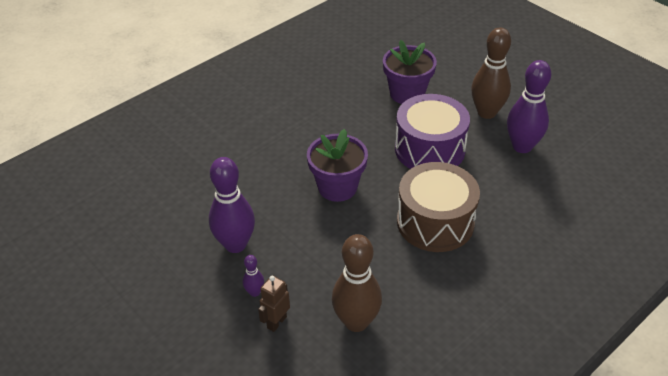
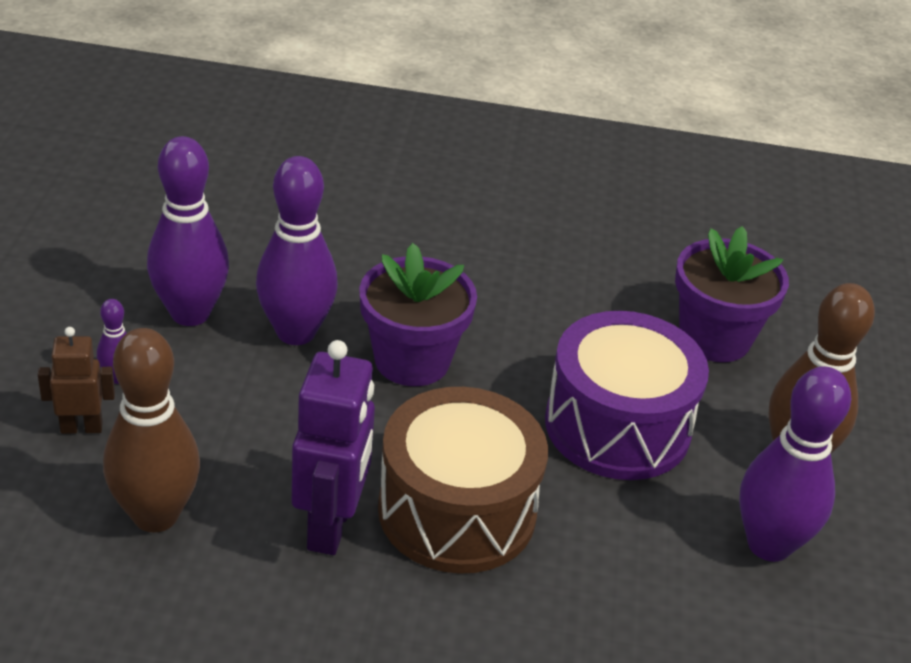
camera: 45 degrees right, 5 degrees down
none -> purple bowling pin [256,156,338,345]
none -> purple robot [292,340,375,555]

